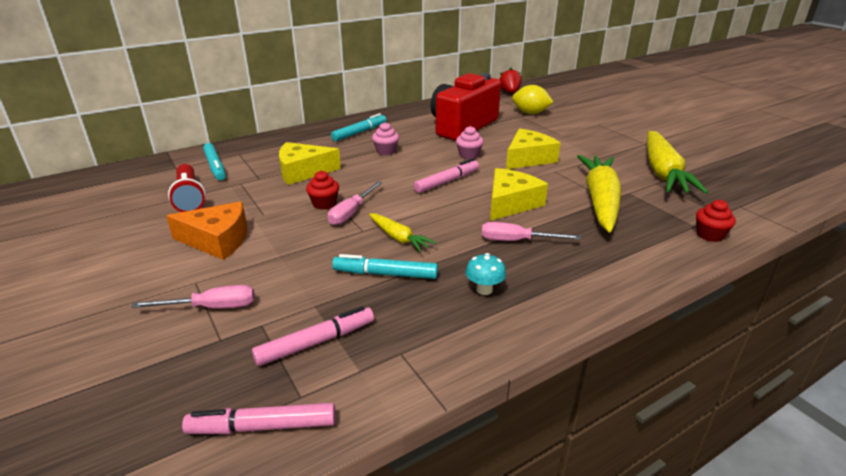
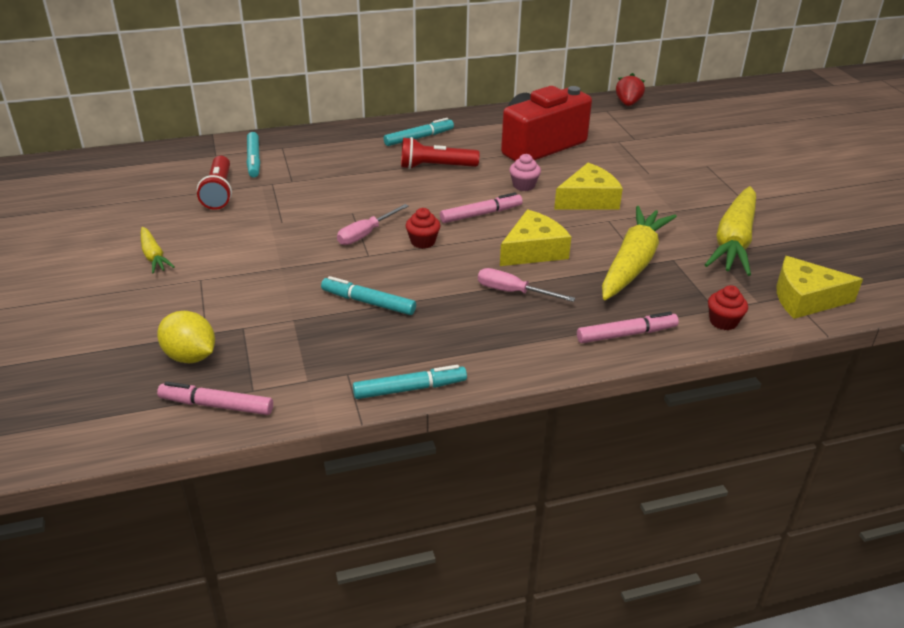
camera: 15 degrees right, 5 degrees up
pink screwdriver [132,285,255,309] -> none
orange cheese [166,201,248,260] -> none
pink marker [252,306,374,366] -> pink marker moved to [577,312,679,343]
yellow cheese [279,142,341,185] -> yellow cheese moved to [776,256,863,319]
red cupcake [306,171,339,210] -> red cupcake moved to [406,208,441,249]
yellow carrot [369,213,436,252] -> yellow carrot moved to [141,227,175,274]
pink cupcake [372,122,399,155] -> red flashlight [401,137,480,169]
turquoise mushroom [465,253,506,295] -> none
yellow lemon [512,85,553,114] -> yellow lemon moved to [157,311,215,363]
none -> turquoise marker [353,365,467,399]

